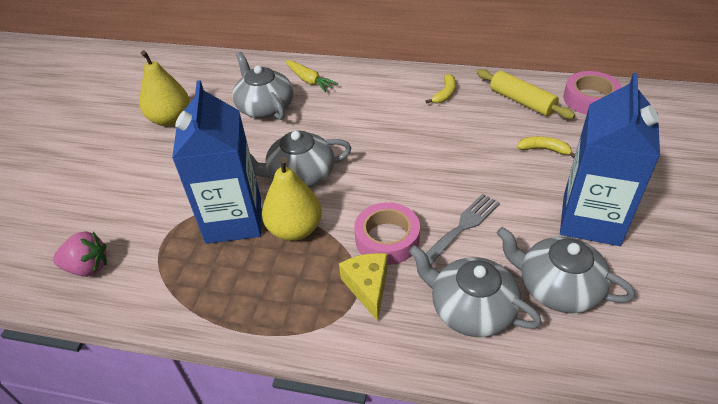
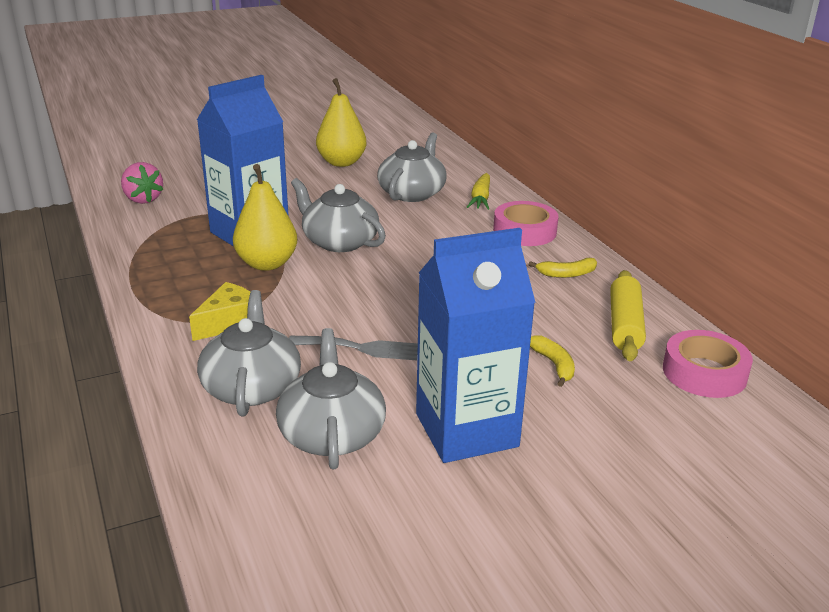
camera: 50 degrees right, 15 degrees down
pink tape [354,202,420,265] -> pink tape moved to [493,201,559,246]

